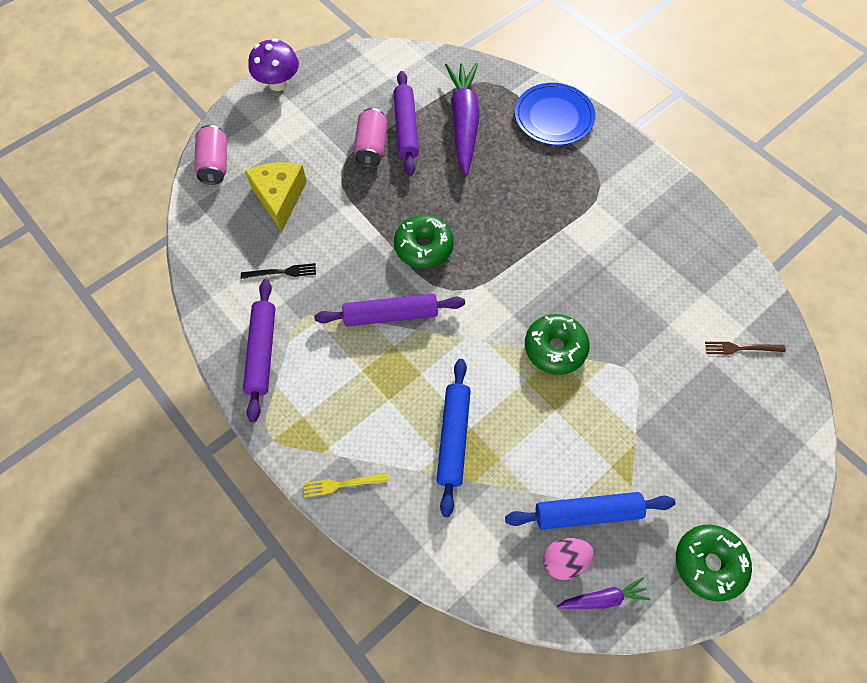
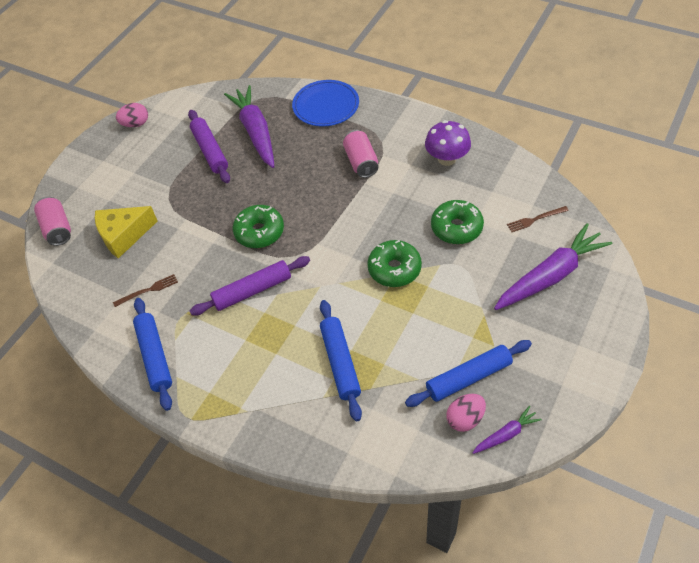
camera: 15 degrees left, 10 degrees down
black fork [241,263,316,279] -> brown fork [113,274,178,307]
purple rolling pin [243,279,276,422] -> blue rolling pin [133,298,172,411]
yellow cheese [245,162,307,232] -> yellow cheese turned 90 degrees counterclockwise [95,206,157,259]
purple mushroom [248,38,299,91] -> purple mushroom moved to [425,120,471,166]
yellow fork [303,473,389,497] -> none
pink can [354,108,388,167] -> pink can moved to [343,130,378,178]
green donut [676,524,752,601] -> green donut moved to [431,200,484,244]
none -> pink egg [116,103,148,127]
none -> purple carrot [494,223,612,310]

